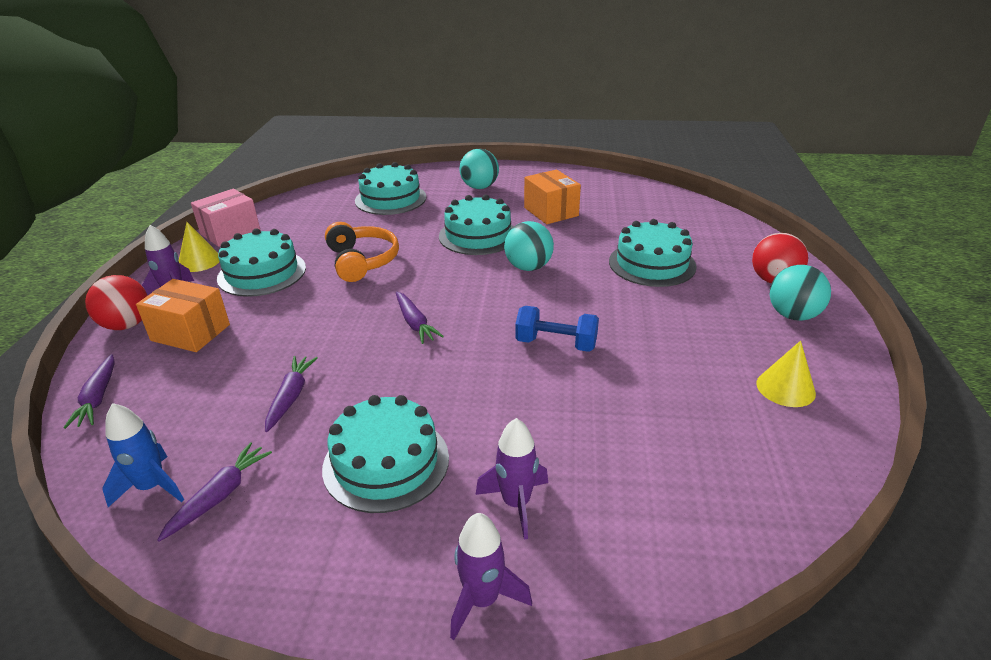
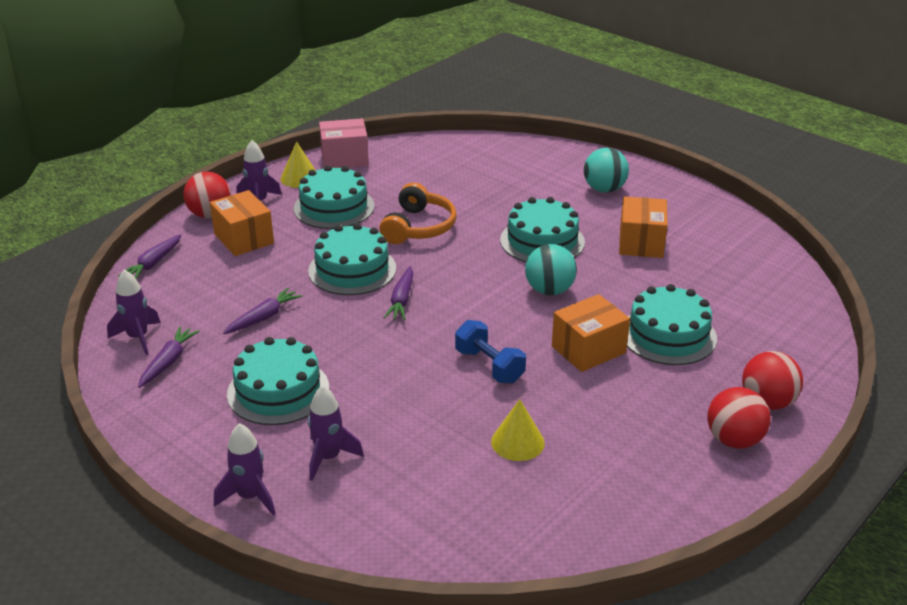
camera: 35 degrees right, 0 degrees up
blue rocket [102,403,184,507] -> purple rocket [107,269,161,355]
purple carrot [157,442,272,542] -> purple carrot turned 45 degrees counterclockwise [138,326,200,388]
turquoise cake [355,162,426,215] -> turquoise cake moved to [308,223,396,295]
yellow cone [756,341,816,407] -> yellow cone moved to [491,399,545,461]
turquoise ball [770,265,831,321] -> red ball [707,387,770,448]
none -> orange box [552,294,630,372]

